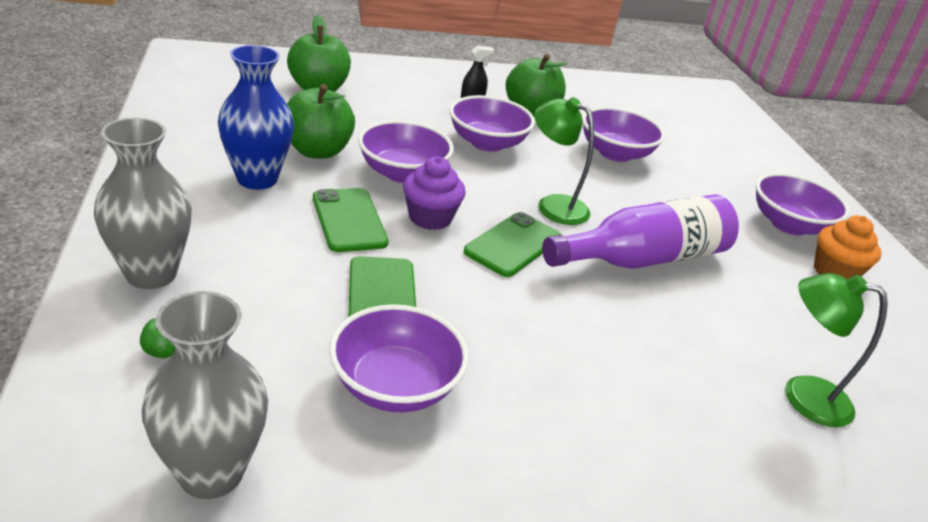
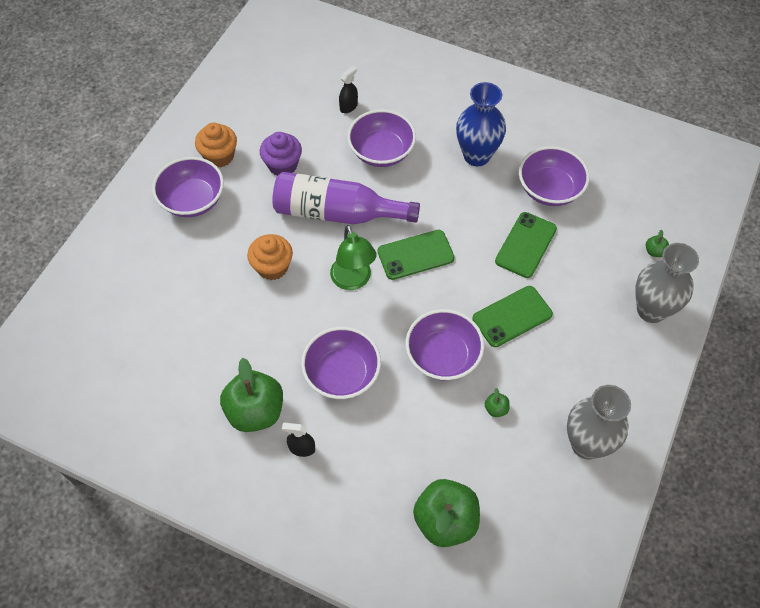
camera: 140 degrees left, 25 degrees up
grey vase [142,291,268,499] -> grey vase moved to [567,385,631,459]
blue vase [218,45,294,190] -> blue vase moved to [456,82,506,166]
green apple [287,84,355,159] -> green apple [485,388,510,417], size x0.41
green phone [313,188,388,252] -> green phone turned 45 degrees clockwise [473,286,553,347]
purple cupcake [403,157,466,230] -> purple cupcake moved to [260,132,302,176]
purple bowl [582,107,665,162] -> purple bowl moved to [347,109,416,167]
green lamp [785,273,888,427] -> black spray bottle [339,66,358,113]
none -> orange cupcake [247,234,293,280]

